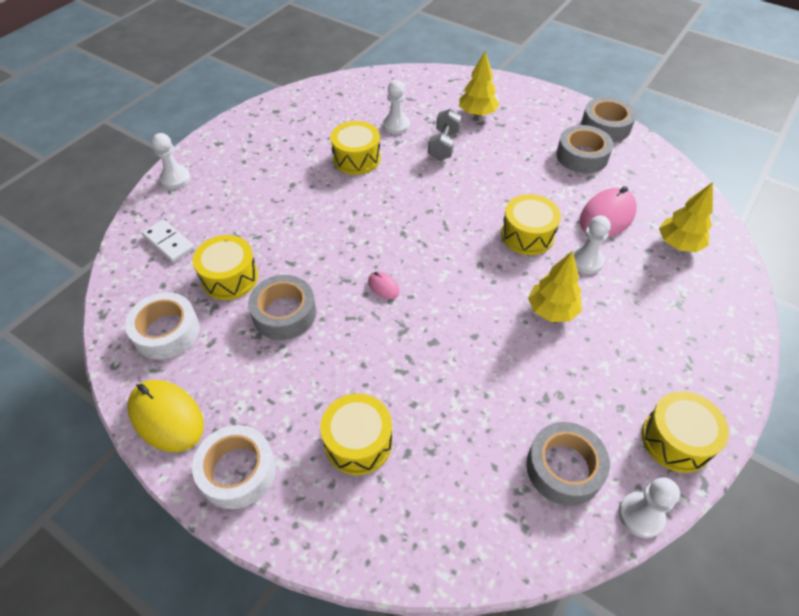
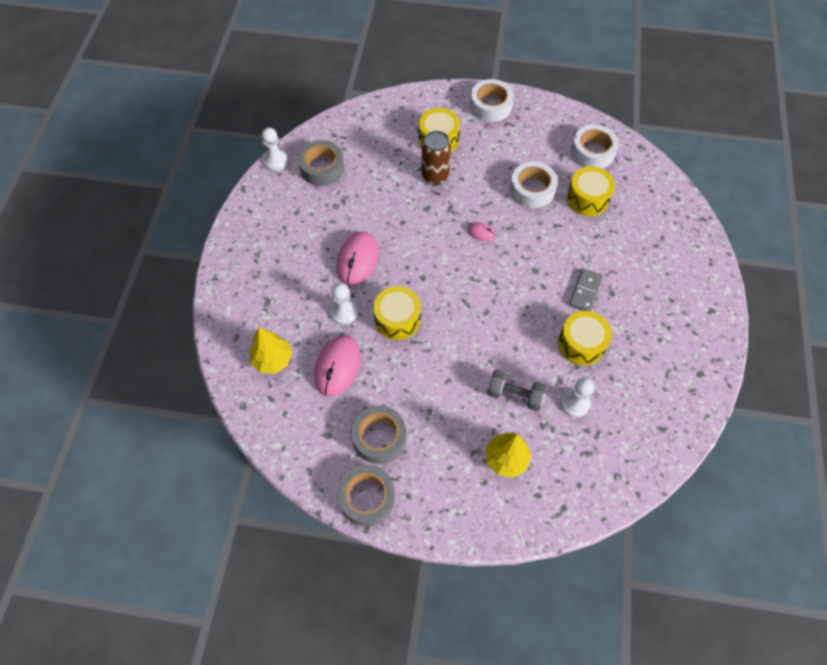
camera: 155 degrees right, 10 degrees up
yellow mouse [127,380,204,452] -> none
white domino [142,219,195,263] -> none
white pawn [152,133,191,189] -> none
grey tape [248,275,316,340] -> white tape [510,162,558,208]
grey dumbbell [428,109,461,161] -> grey dumbbell turned 60 degrees counterclockwise [487,369,547,411]
yellow tree [528,251,582,322] -> pink mouse [336,232,379,285]
yellow drum [641,391,729,473] -> none
none -> brown can [421,131,451,185]
none -> grey domino [569,268,603,311]

